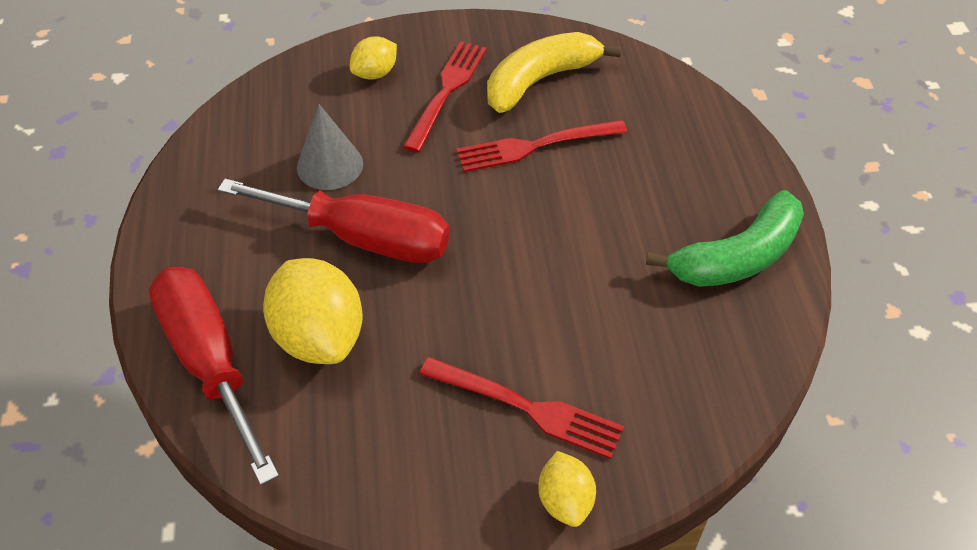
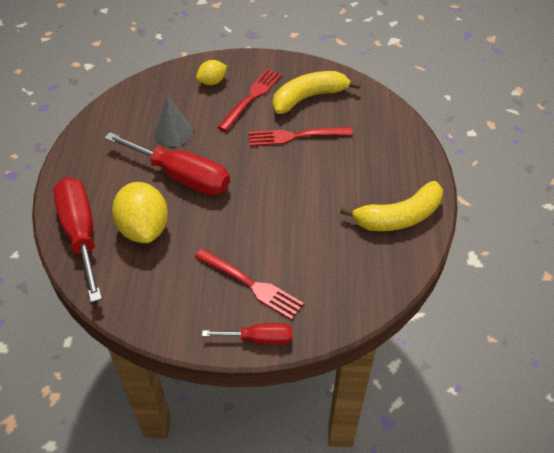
camera: 10 degrees right, 0 degrees up
yellow lemon [538,451,596,527] -> red screwdriver [202,323,292,344]
green banana [646,190,804,287] -> yellow banana [340,181,443,231]

